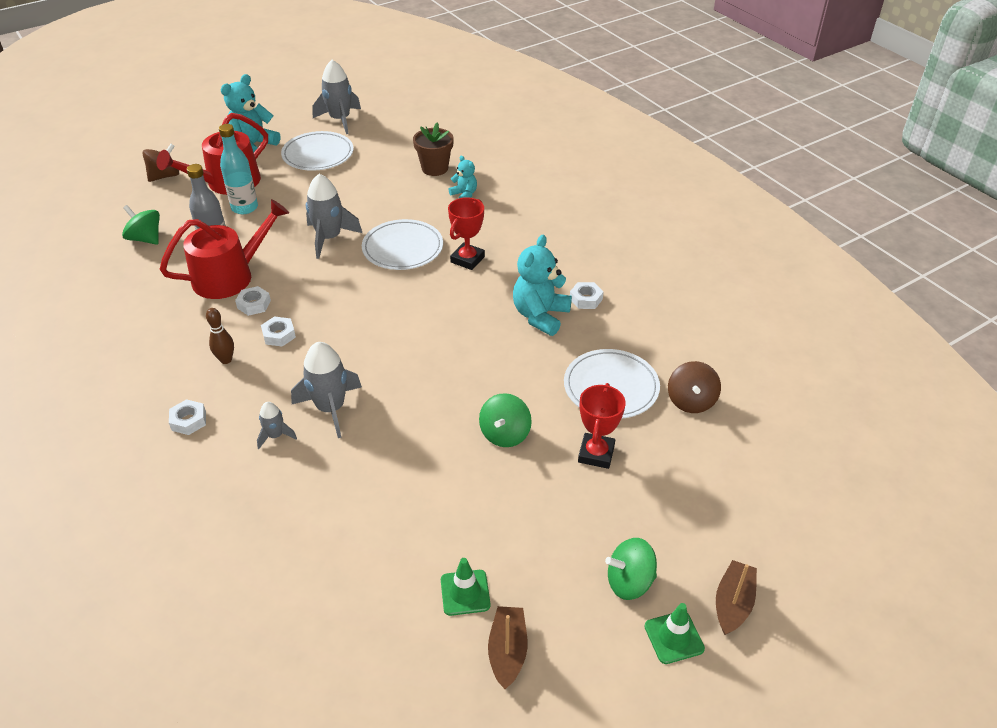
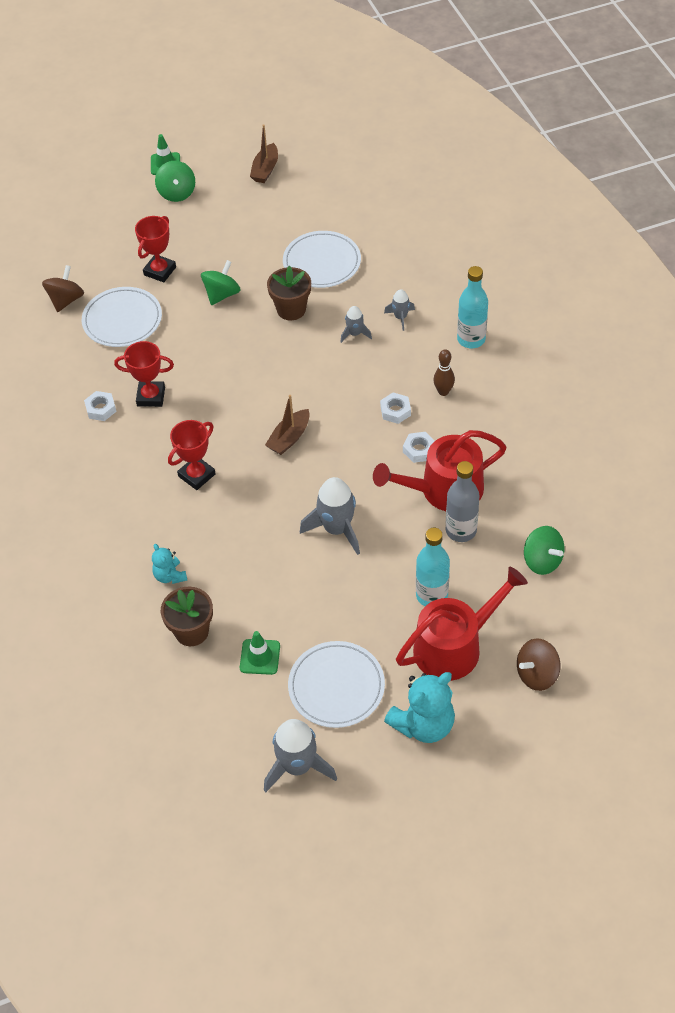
camera: 165 degrees left, 10 degrees up
white nut [169,399,206,435] -> turquoise bottle [457,266,488,348]
grey rocket [291,342,362,438] -> grey rocket [340,306,372,343], size x0.53
white plate [362,219,443,270] -> white plate moved to [283,231,361,288]
green traffic cone [441,558,491,616] -> green traffic cone moved to [240,631,280,675]
turquoise teddy bear [513,235,572,336] -> red trophy [114,341,174,407]
green spinning top [605,538,657,600] -> green spinning top turned 75 degrees clockwise [155,161,195,202]
brown boat [716,560,757,635] -> brown boat moved to [265,395,310,455]
none -> brown flower pot [267,266,311,320]

